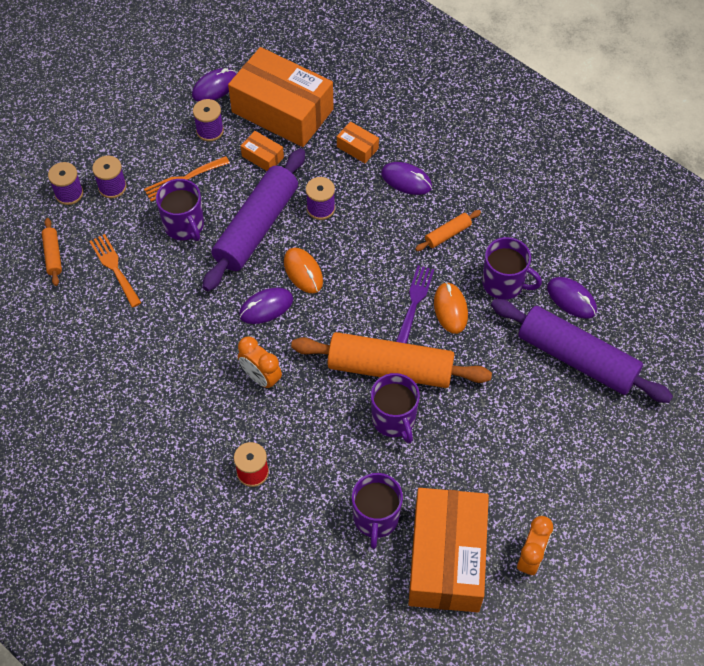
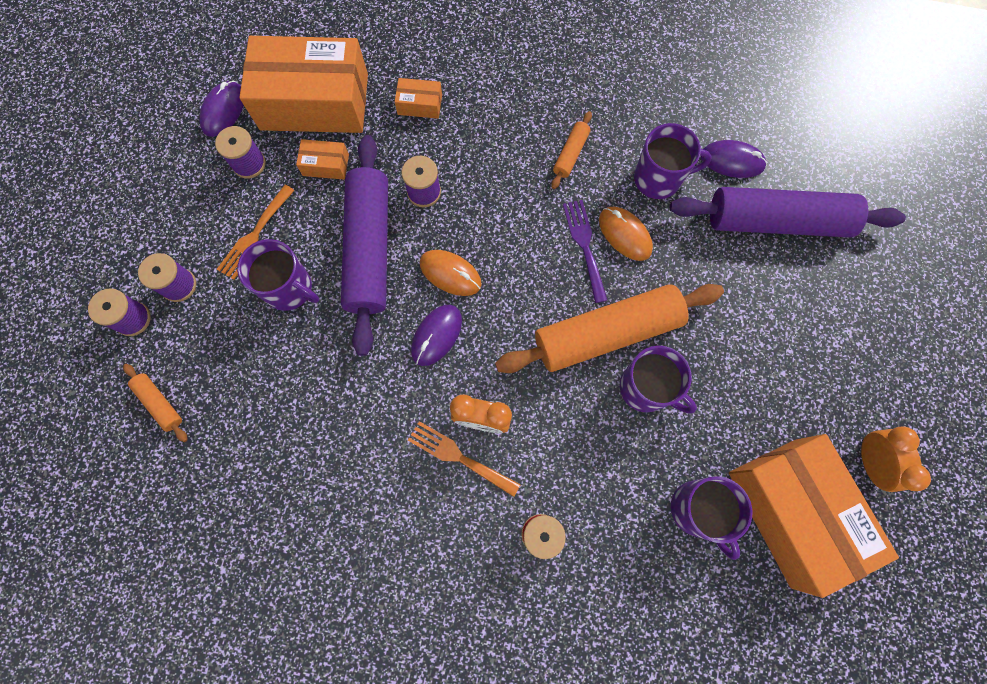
camera: 30 degrees left, 15 degrees up
orange fork [89,234,142,308] -> orange fork moved to [408,421,521,497]
purple mouse [381,162,432,195] -> none

